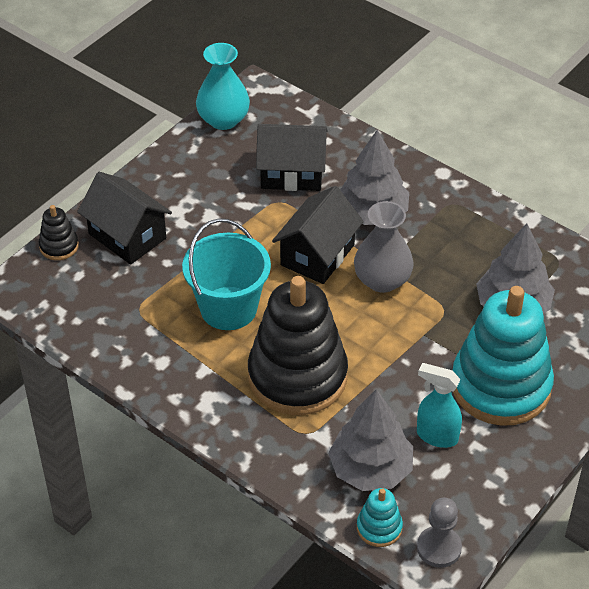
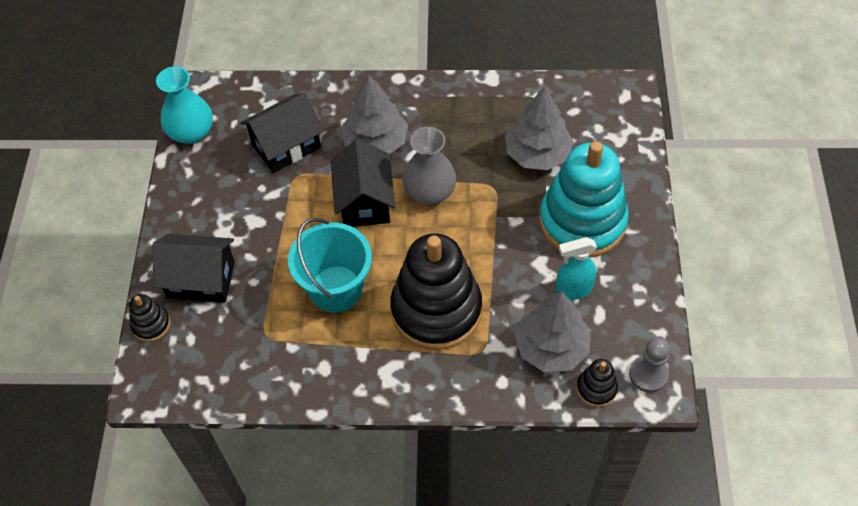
camera: 35 degrees left, 10 degrees up
turquoise stacking toy [357,488,403,547] -> black stacking toy [577,359,618,407]

